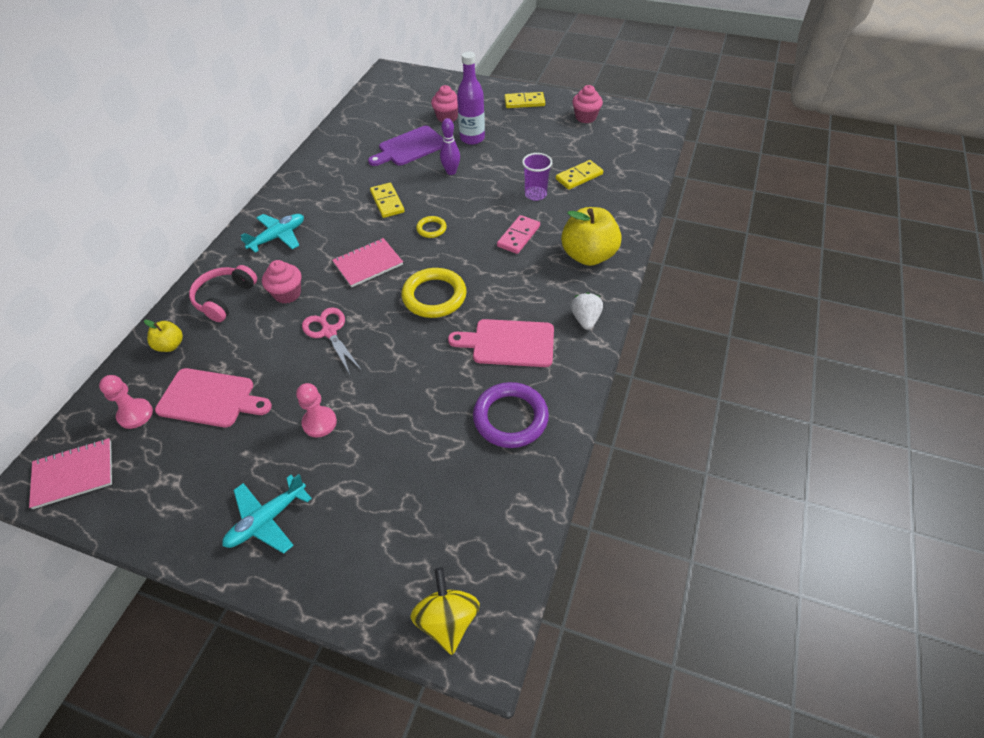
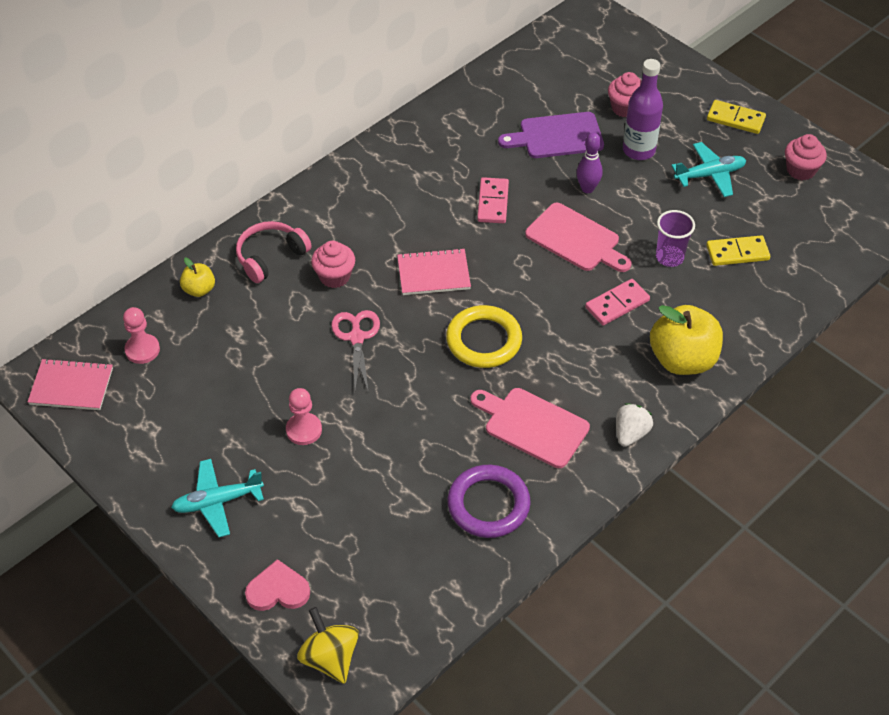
camera: 25 degrees right, 0 degrees up
pink cutting board [155,368,272,427] -> pink cutting board moved to [525,203,631,272]
turquoise plane [240,214,304,253] -> turquoise plane moved to [671,142,746,197]
yellow domino [370,183,404,218] -> pink domino [477,177,509,223]
yellow spinning top [410,568,480,655] -> yellow spinning top turned 45 degrees counterclockwise [297,607,359,684]
yellow ring [416,216,447,238] -> none
none -> pink heart [245,559,310,611]

